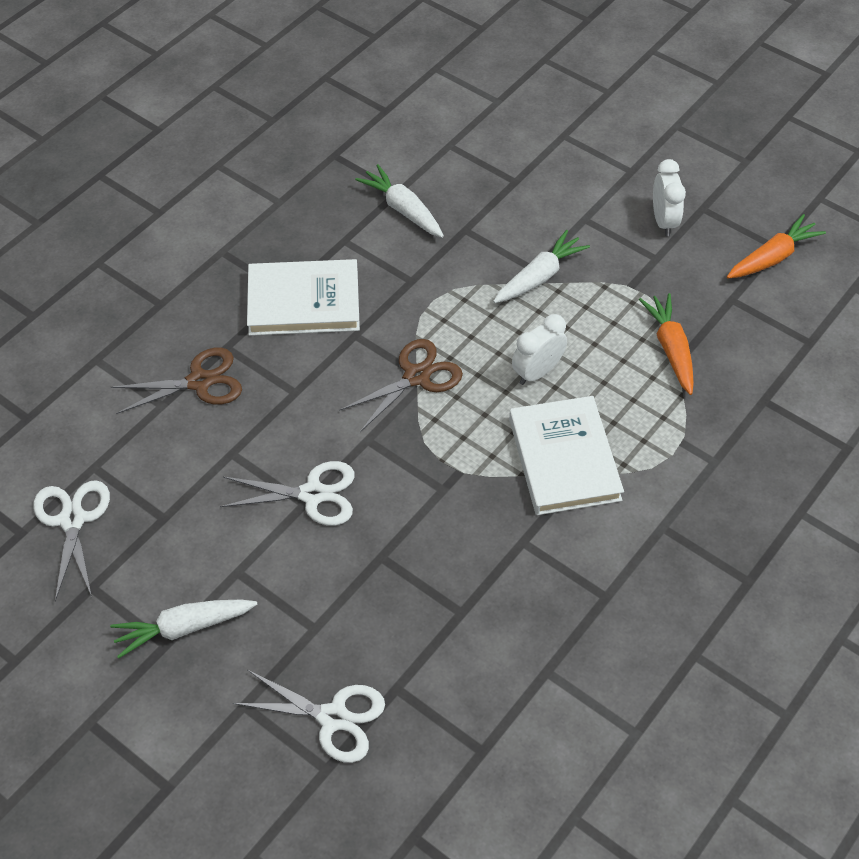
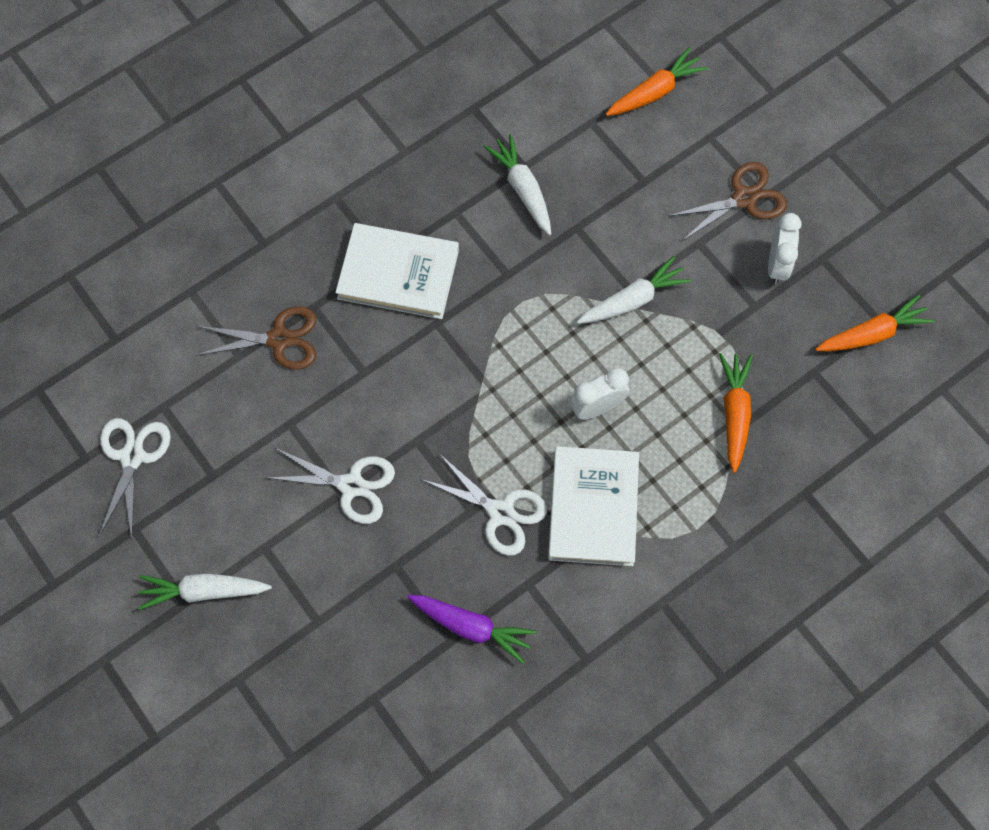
camera: 15 degrees right, 15 degrees up
white scissors [233,670,385,763] -> white scissors moved to [421,454,547,556]
brown scissors [339,339,463,432] -> brown scissors moved to [668,162,787,241]
none -> purple carrot [408,595,536,664]
none -> orange carrot [606,47,708,116]

